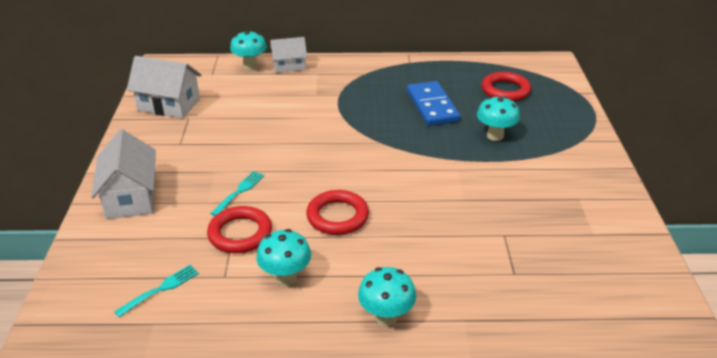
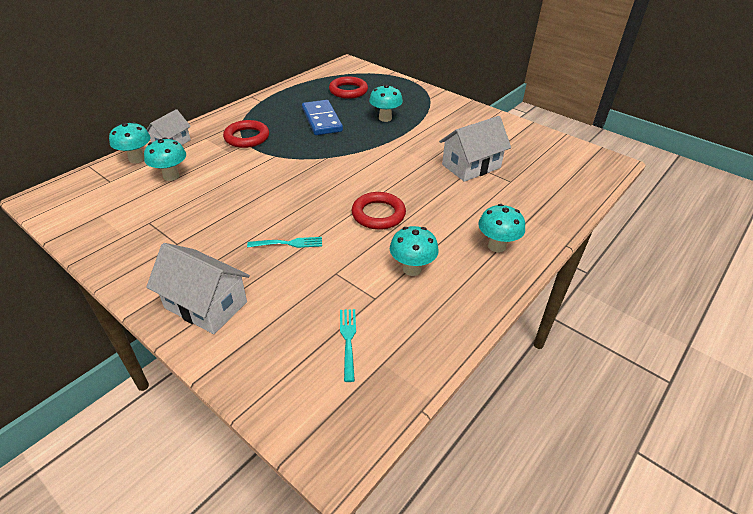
camera: 50 degrees left, 5 degrees up
white house [127,56,202,118] -> white house moved to [439,116,511,182]
red ring [207,206,272,253] -> red ring moved to [223,120,269,148]
turquoise fork [210,171,264,216] -> turquoise fork turned 105 degrees clockwise [247,237,322,248]
blue domino [407,81,460,126] -> blue domino turned 45 degrees clockwise [302,100,343,135]
none -> turquoise mushroom [144,137,186,181]

